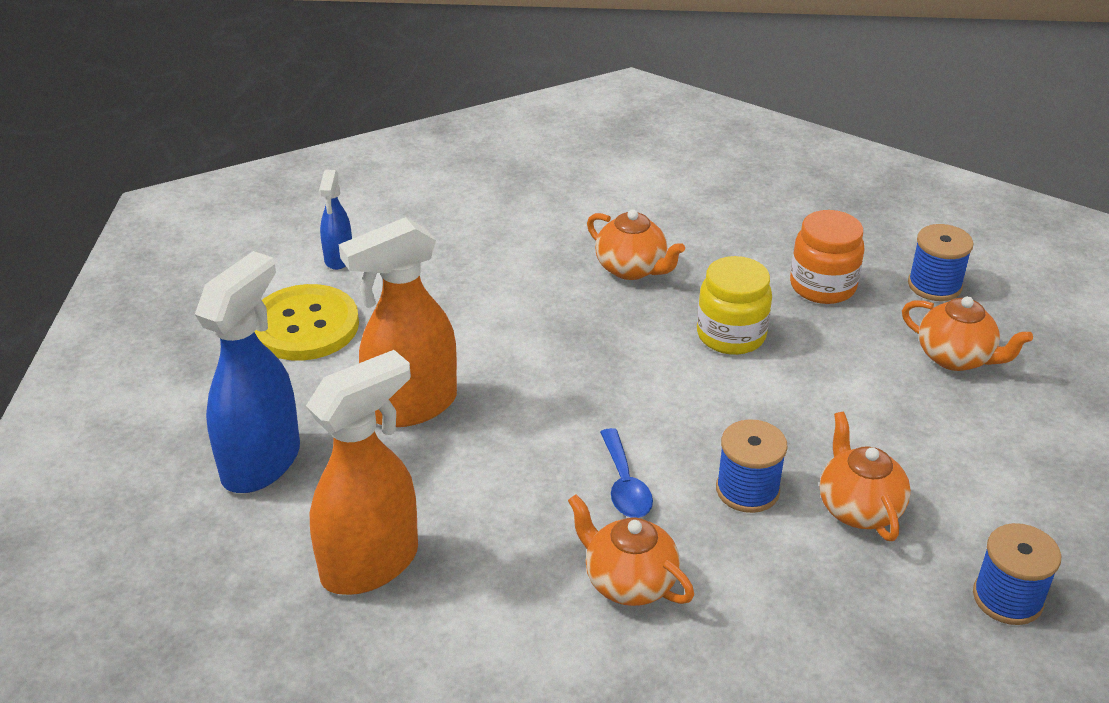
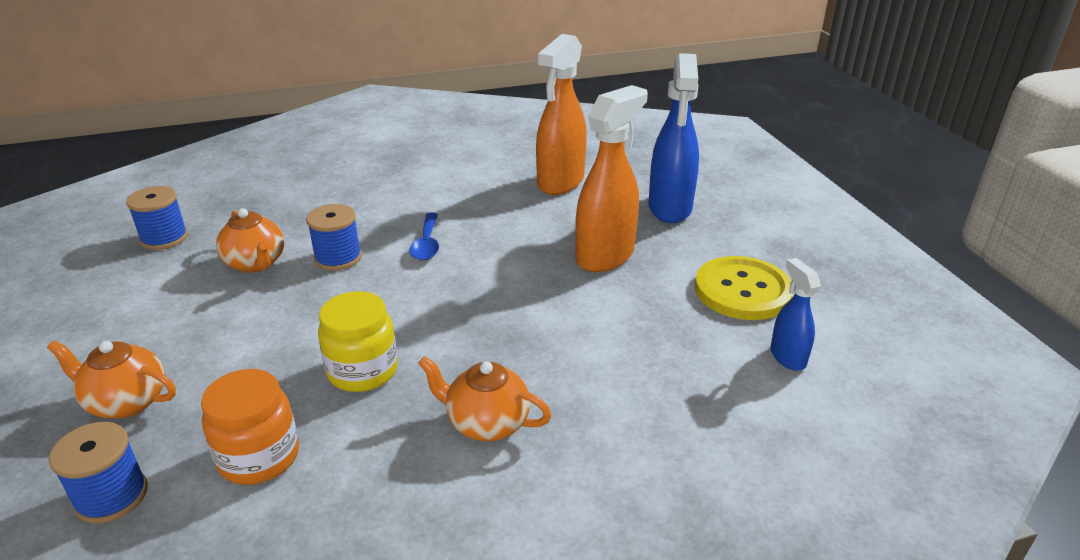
camera: 160 degrees right, 5 degrees down
orange teapot [568,494,694,606] -> none
blue spoon [600,428,653,518] -> blue spoon turned 150 degrees counterclockwise [409,213,439,260]

